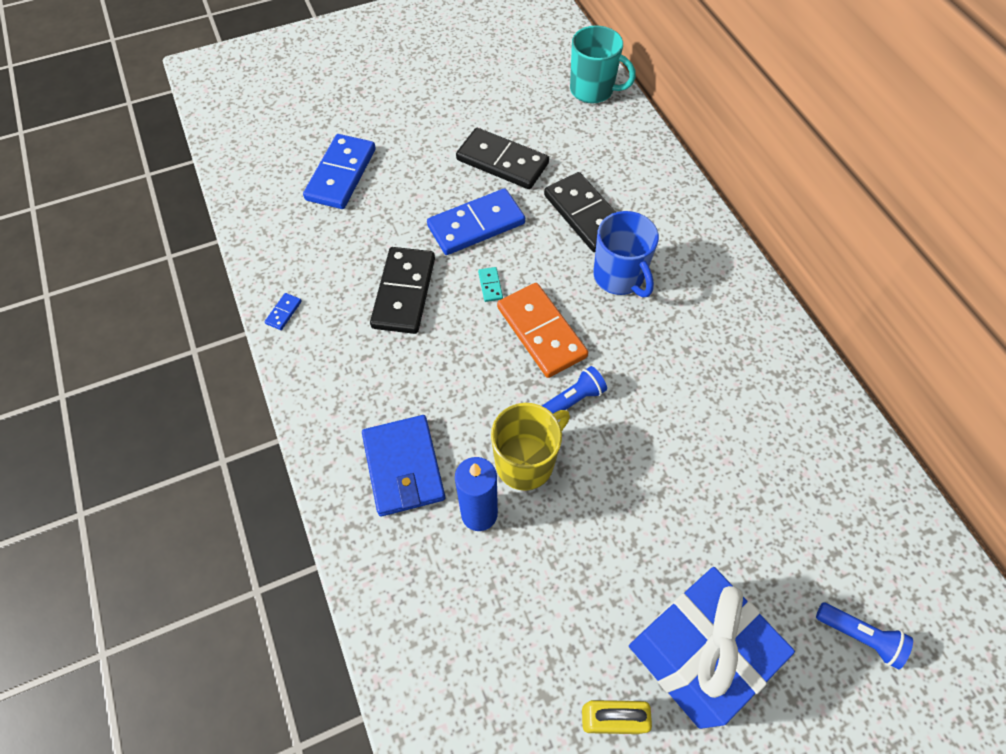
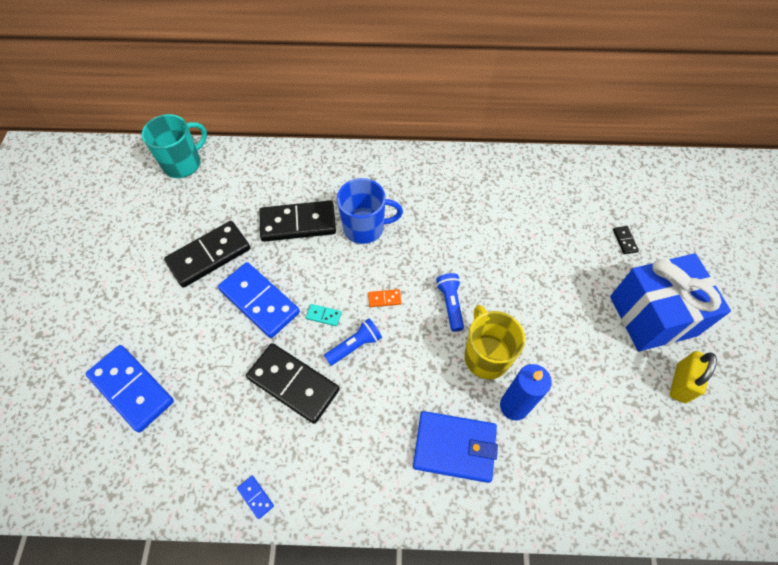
camera: 65 degrees left, 0 degrees up
blue domino [427,188,525,255] -> blue domino turned 45 degrees counterclockwise [218,262,300,338]
orange domino [497,283,588,378] -> orange domino [368,289,401,307], size x0.40
blue flashlight [816,602,913,669] -> blue flashlight moved to [324,318,382,366]
none -> black domino [613,226,639,254]

